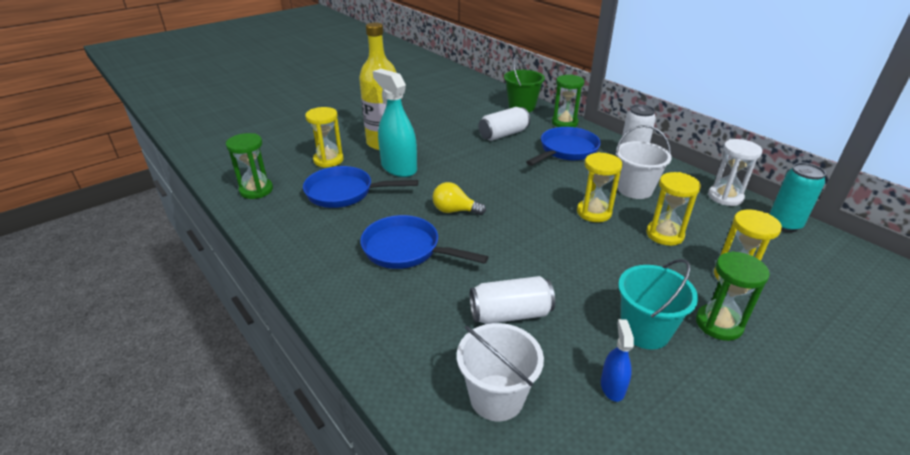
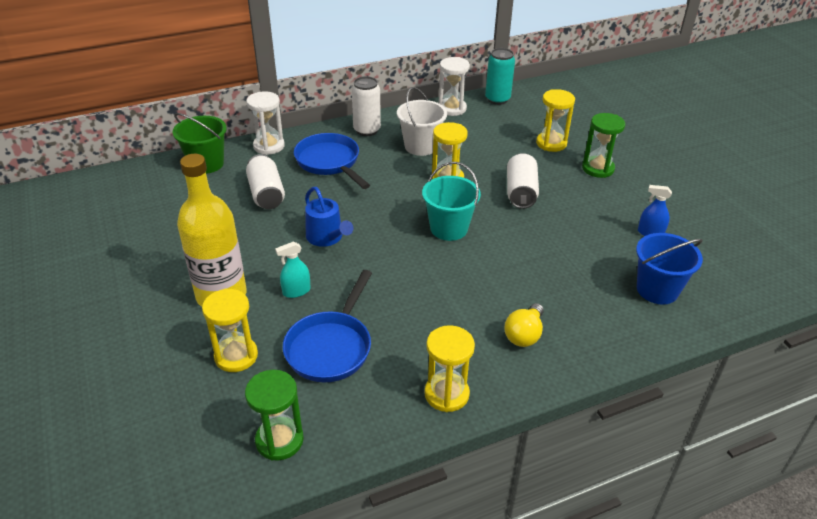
camera: 75 degrees left, 5 degrees up
blue pan [360,215,488,269] -> none
turquoise spray bottle [373,69,417,177] -> turquoise spray bottle [275,241,311,298], size x0.49
yellow light bulb [432,182,486,215] -> yellow light bulb moved to [504,303,544,347]
white bucket [457,323,544,421] -> blue bucket [636,233,703,304]
white can [470,276,555,324] -> white can moved to [507,153,539,209]
green hourglass [552,75,584,127] -> white hourglass [247,91,285,155]
turquoise bucket [618,259,698,350] -> turquoise bucket moved to [422,162,481,241]
yellow hourglass [646,172,701,246] -> yellow hourglass moved to [425,325,475,412]
none -> blue watering can [305,187,353,247]

